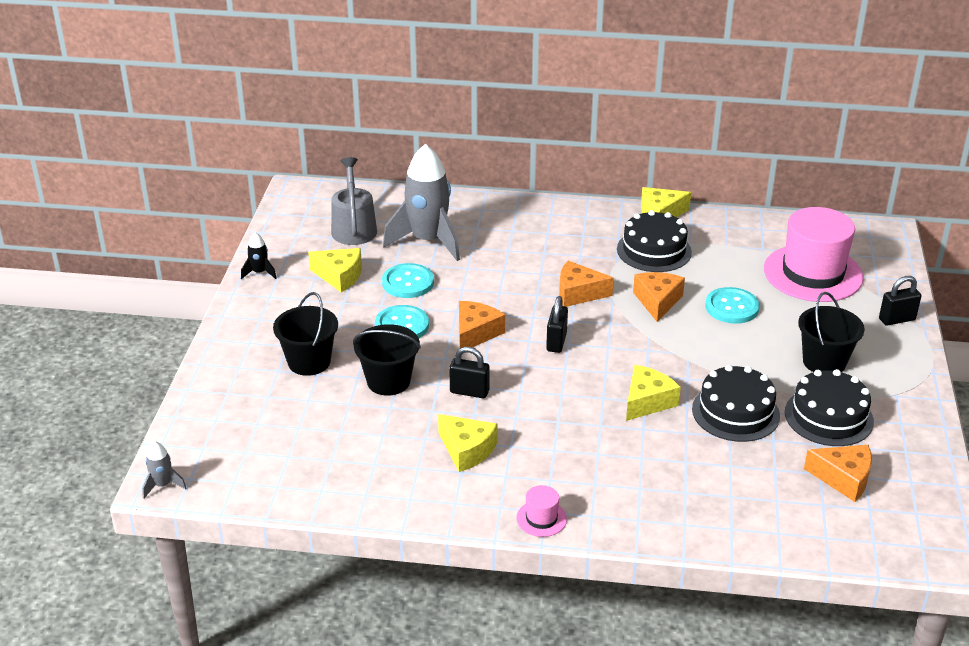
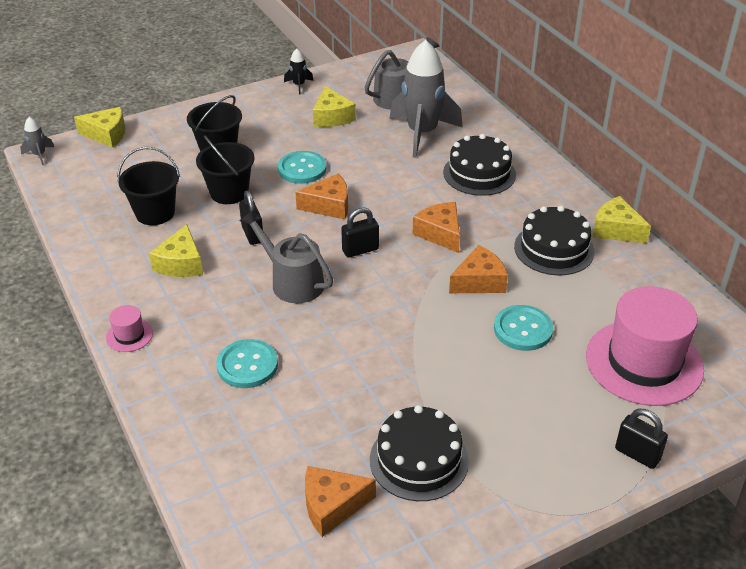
camera: 55 degrees right, 5 degrees up
turquoise button [382,263,434,298] -> turquoise button moved to [216,339,278,388]
yellow cheese [626,365,681,421] -> yellow cheese moved to [74,107,125,148]
black cake [692,365,780,442] -> black cake moved to [443,134,516,196]
black bucket [798,292,865,372] -> black bucket moved to [117,147,180,225]
orange cheese [804,445,872,502] -> orange cheese turned 90 degrees clockwise [305,466,376,537]
none -> grey watering can [240,209,333,303]

